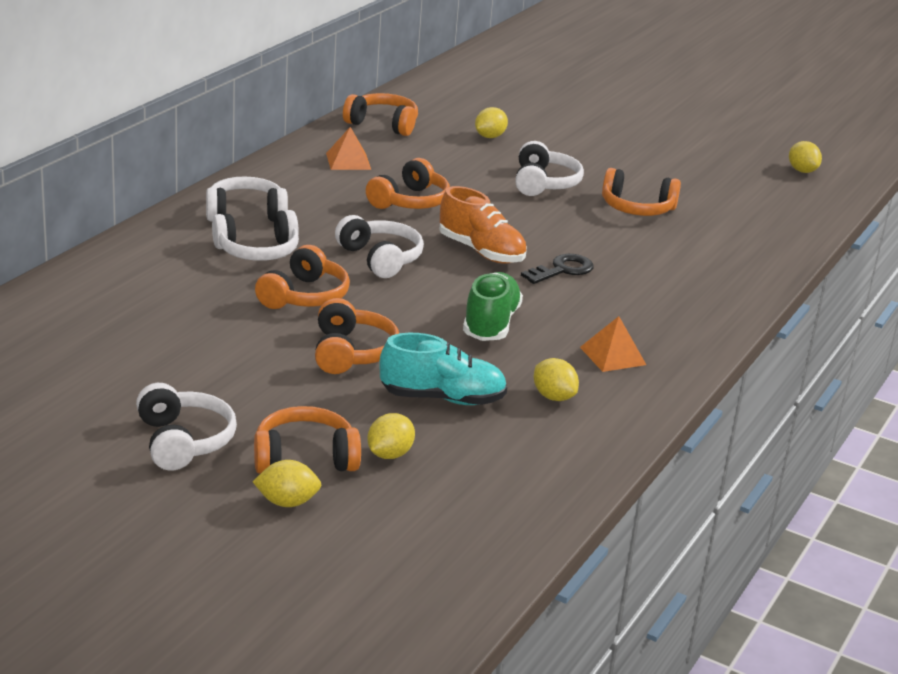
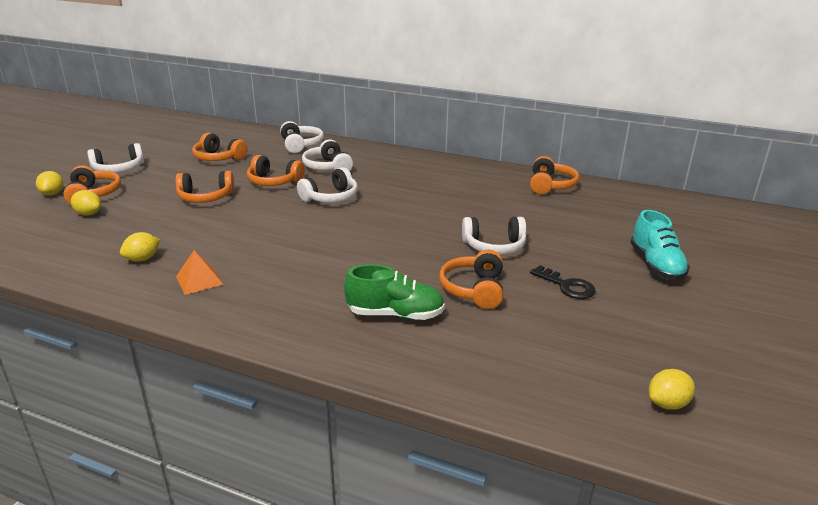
camera: 85 degrees right, 0 degrees up
white headphones [206,177,288,222] -> white headphones moved to [280,121,324,153]
orange pyramid [326,127,371,170] -> none
orange headphones [366,158,450,209] -> orange headphones moved to [192,133,248,161]
turquoise shoe [380,333,507,405] -> turquoise shoe moved to [630,210,690,281]
orange shoe [439,186,527,264] -> none
green shoe [463,272,523,341] -> green shoe moved to [344,264,445,320]
yellow lemon [475,107,508,138] -> none
black key [521,254,594,284] -> black key moved to [530,265,596,299]

